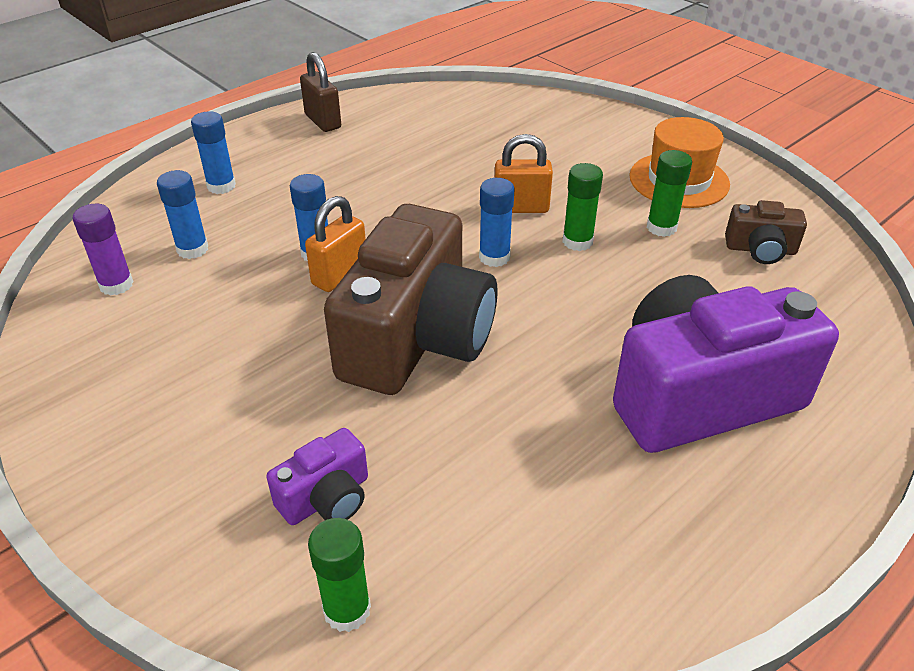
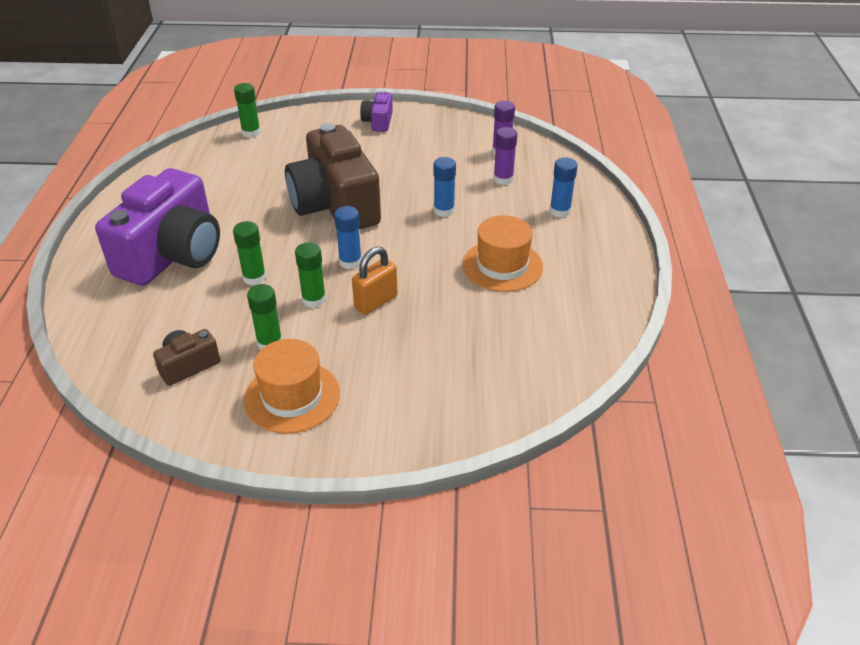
camera: 135 degrees right, 0 degrees up
blue glue stick [157,170,208,259] -> purple glue stick [493,127,517,185]
purple camera [266,428,368,525] -> purple camera moved to [360,90,393,132]
brown padlock [300,52,341,132] -> none
orange padlock [305,196,366,292] -> none
none -> green glue stick [233,221,266,286]
none -> orange hat [462,215,543,292]

